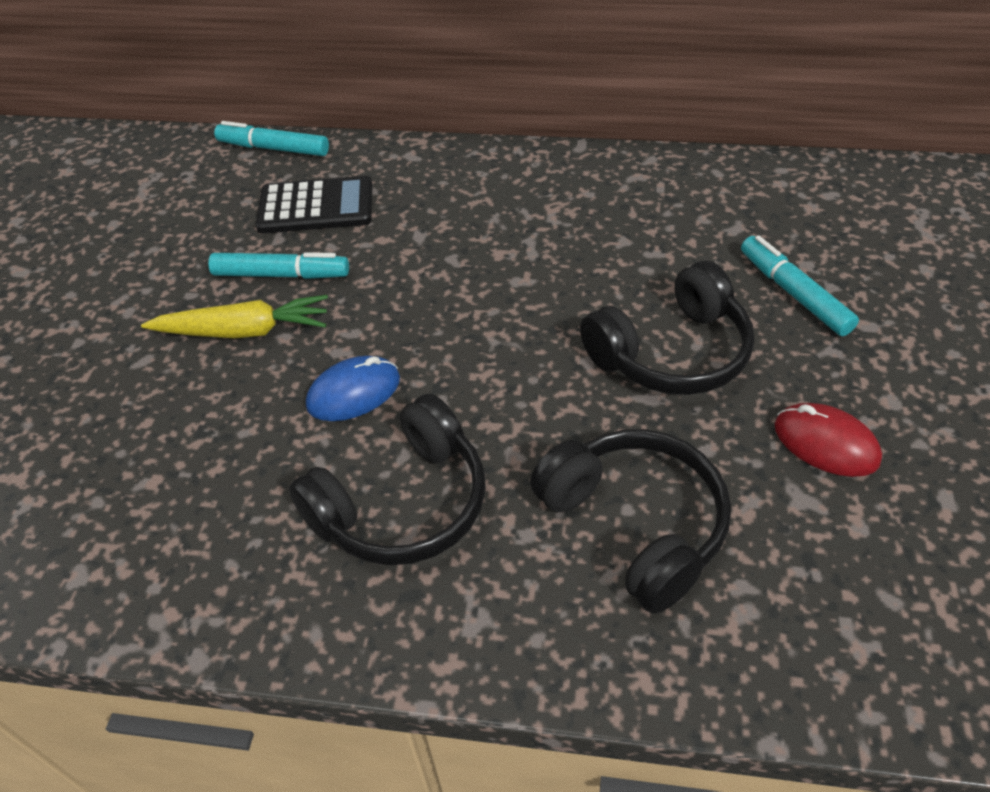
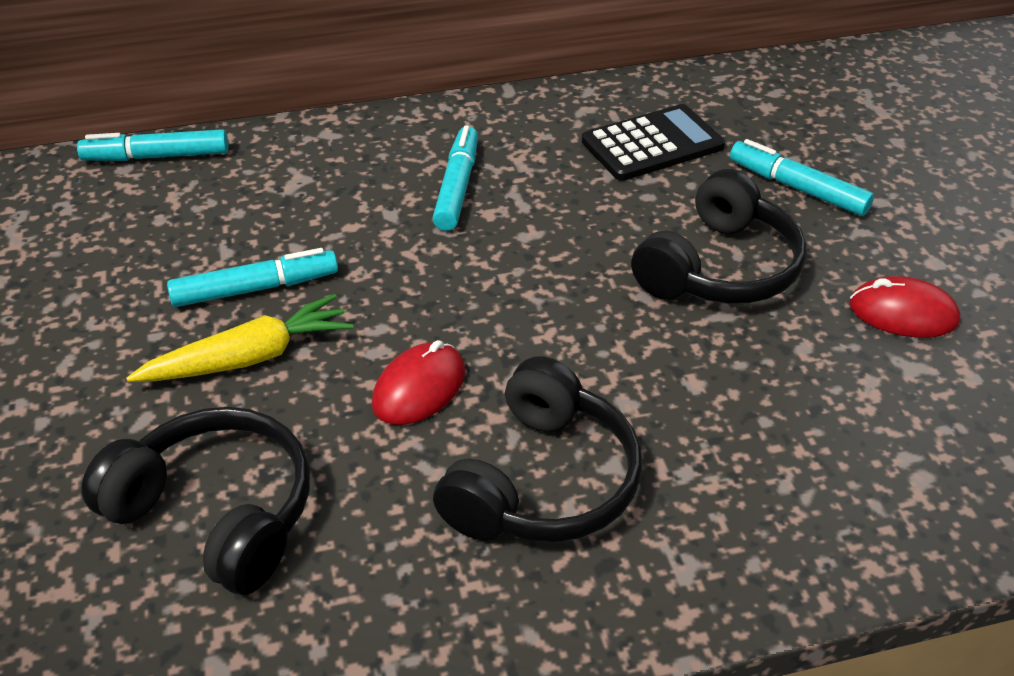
camera: 25 degrees left, 5 degrees down
black calculator [256,176,373,233] -> black calculator moved to [582,104,725,181]
blue mouse [306,356,400,421] -> red mouse [372,340,465,425]
black headphones [530,429,731,614] -> black headphones moved to [81,407,310,595]
none -> turquoise marker [433,125,478,231]

